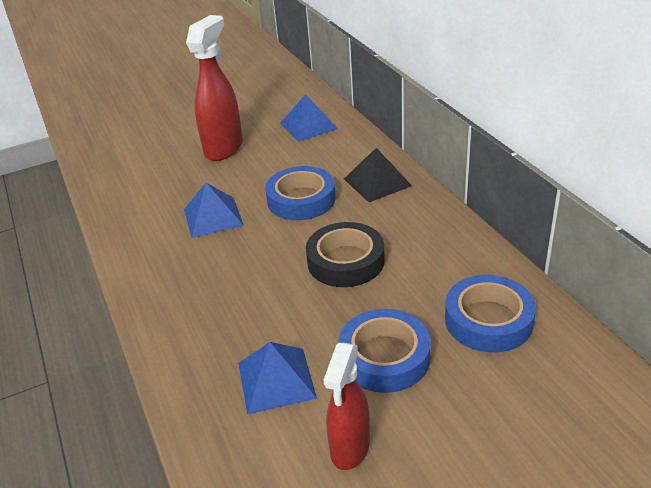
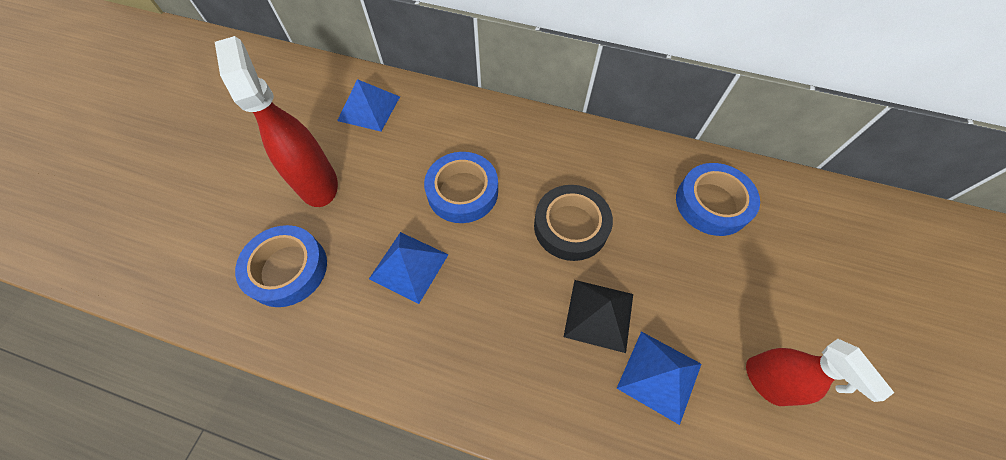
camera: 50 degrees left, 25 degrees up
blue tape [339,309,431,393] -> blue tape moved to [235,225,327,307]
black pyramid [344,148,412,202] -> black pyramid moved to [564,280,633,353]

